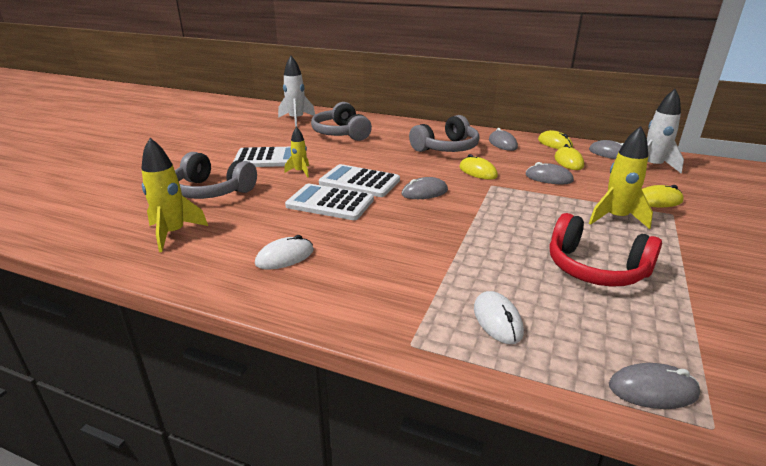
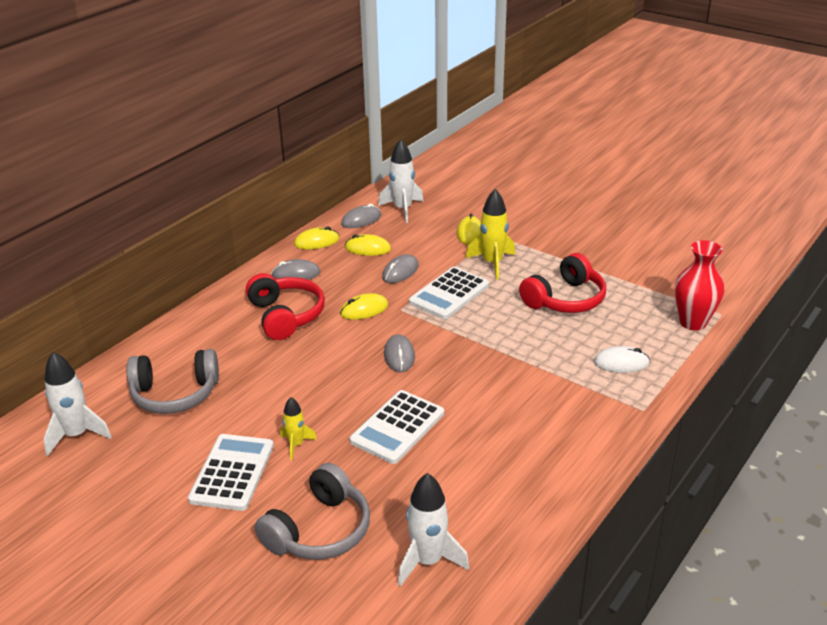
camera: 75 degrees left, 5 degrees up
yellow rocket [141,138,208,252] -> white rocket [398,473,470,587]
white mouse [255,235,314,269] -> none
white calculator [319,164,400,197] -> white calculator moved to [409,267,489,319]
grey headphones [409,115,479,152] -> red headphones [246,273,325,340]
grey mouse [609,363,700,409] -> red vase [675,240,724,331]

